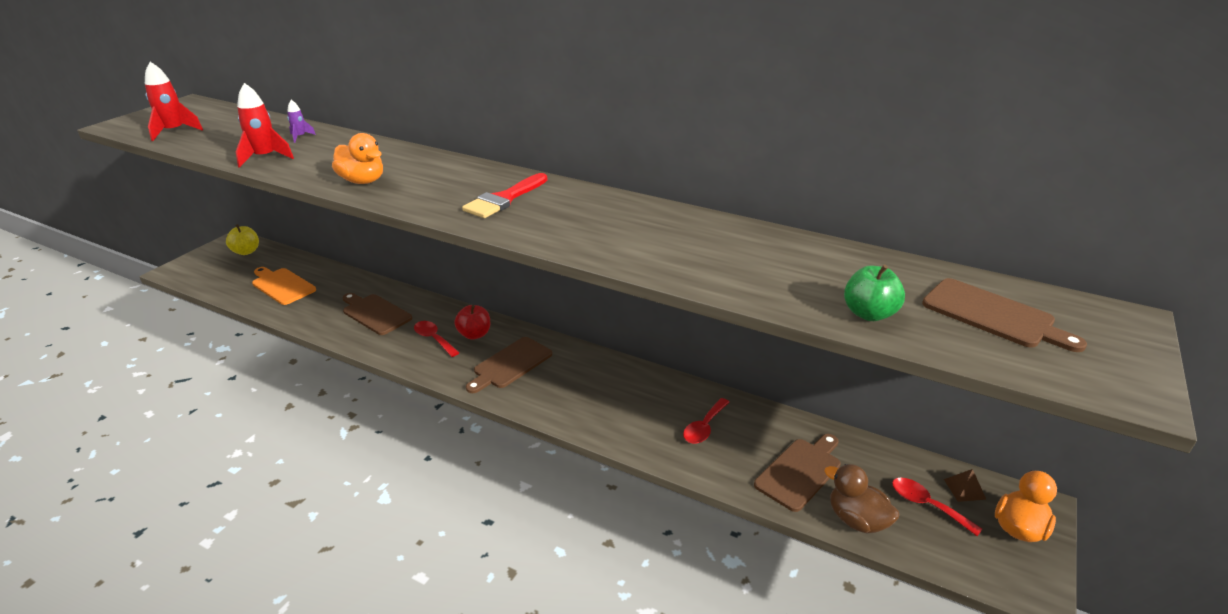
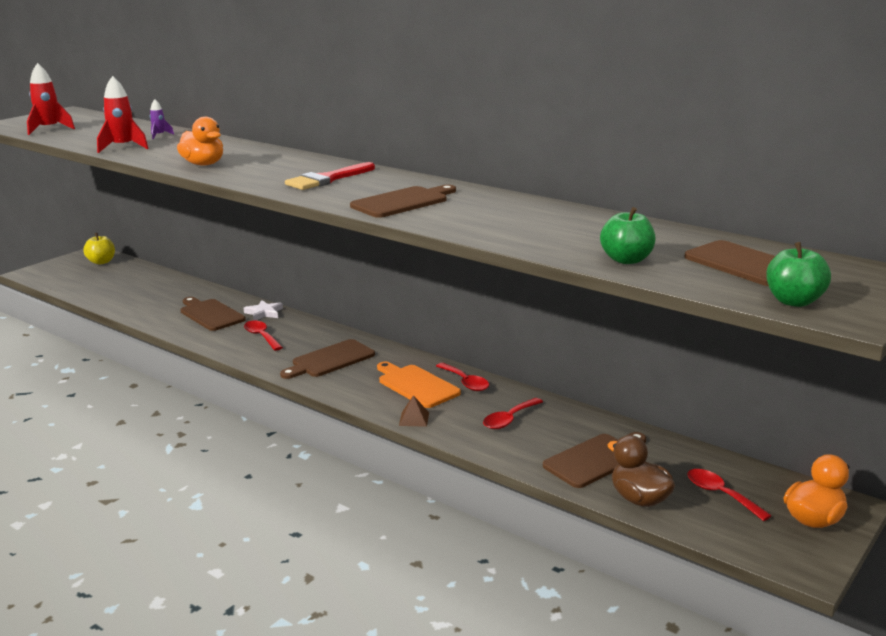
camera: 10 degrees right, 10 degrees down
orange cutting board [252,267,316,305] -> orange cutting board moved to [377,362,461,408]
red apple [454,305,490,340] -> none
brown pyramid [944,469,986,502] -> brown pyramid moved to [399,395,429,427]
none -> white star [243,300,283,321]
none -> brown cutting board [350,185,456,218]
none -> red spoon [436,363,489,391]
none -> green apple [766,242,831,307]

